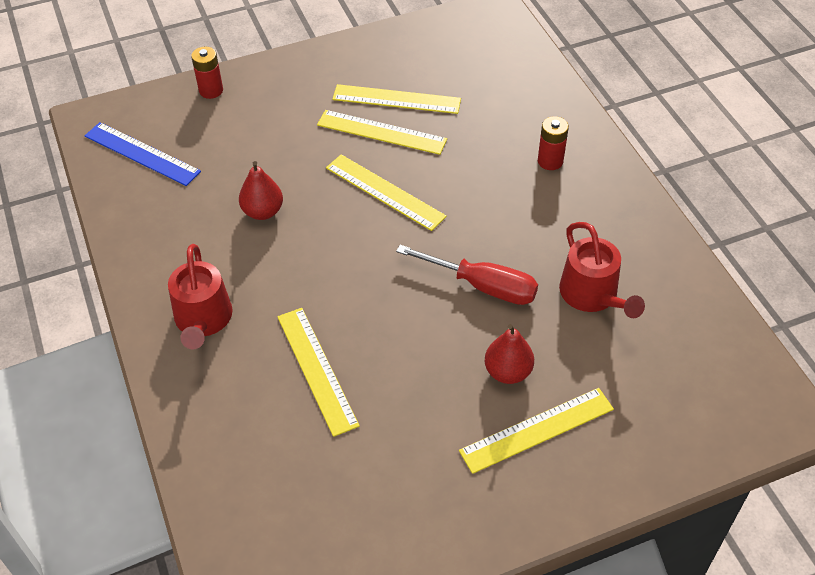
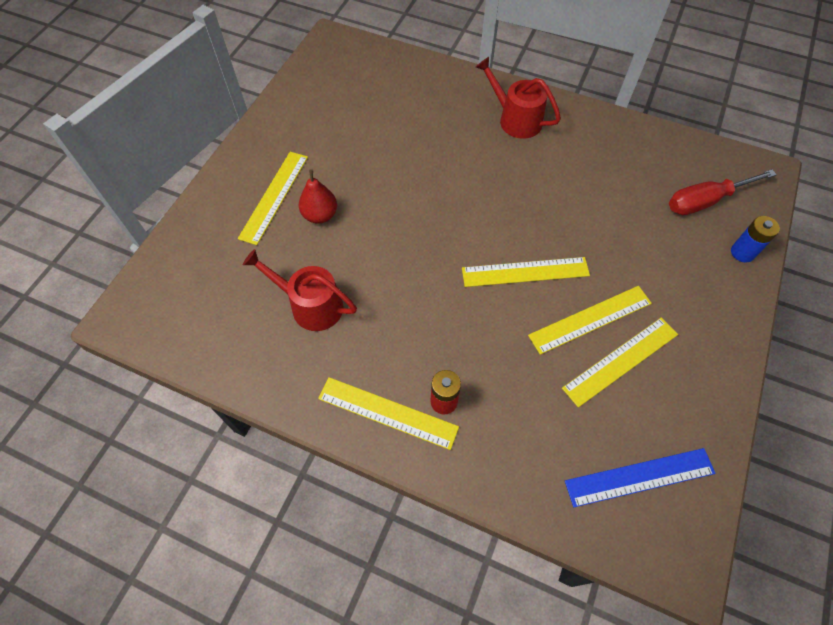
camera: 135 degrees right, 10 degrees up
blue ruler [85,122,201,186] -> blue ruler moved to [565,448,716,507]
red battery [191,47,223,99] -> blue battery [731,216,780,263]
red pear [239,161,283,220] -> none
yellow ruler [277,308,360,437] -> yellow ruler moved to [318,377,459,450]
red screwdriver [396,245,538,305] -> red screwdriver moved to [669,169,777,215]

